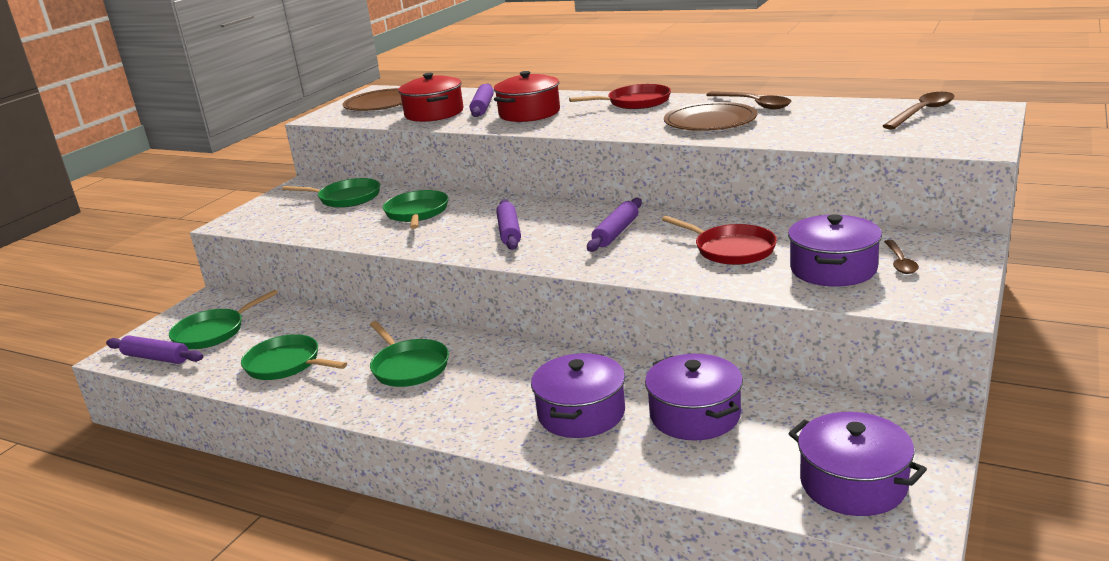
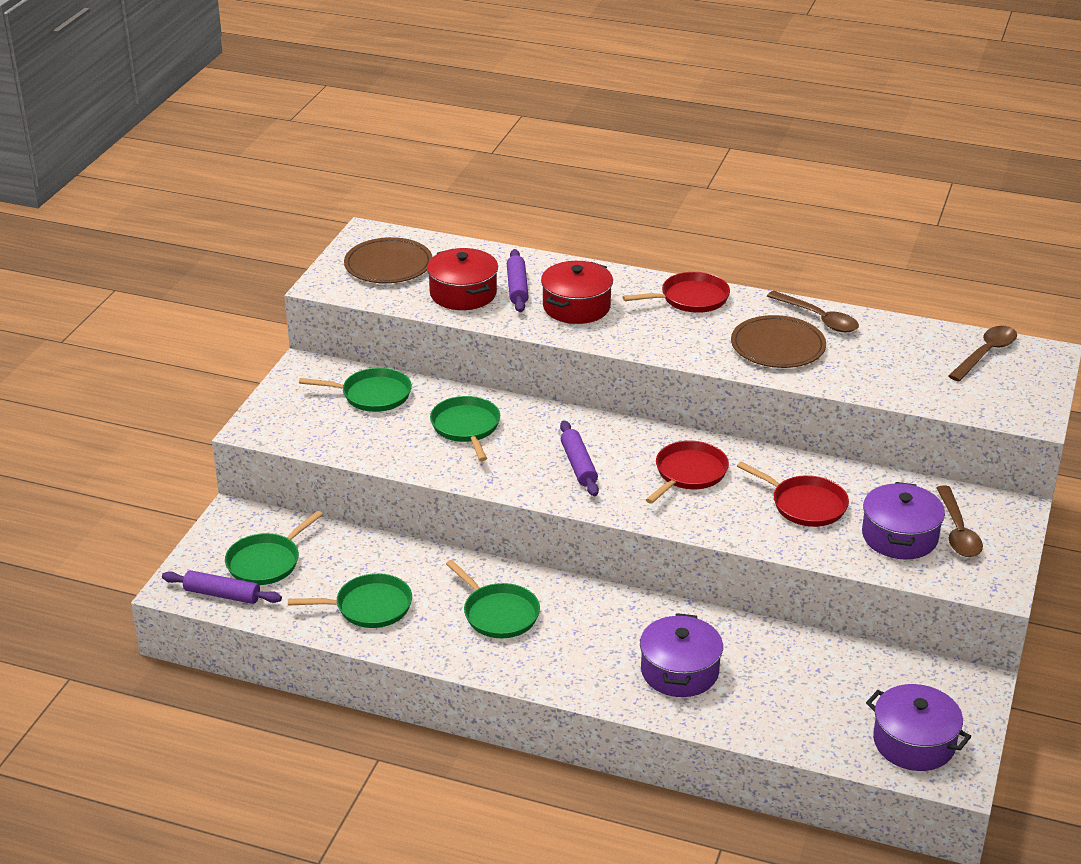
camera: 10 degrees left, 10 degrees up
green pan [241,334,347,380] -> green pan turned 150 degrees clockwise [288,573,412,628]
purple rolling pin [587,198,642,252] -> red pan [646,441,729,504]
purple pot [645,354,743,441] -> none
brown spoon [884,240,919,274] -> brown spoon [937,486,983,557], size x1.58

